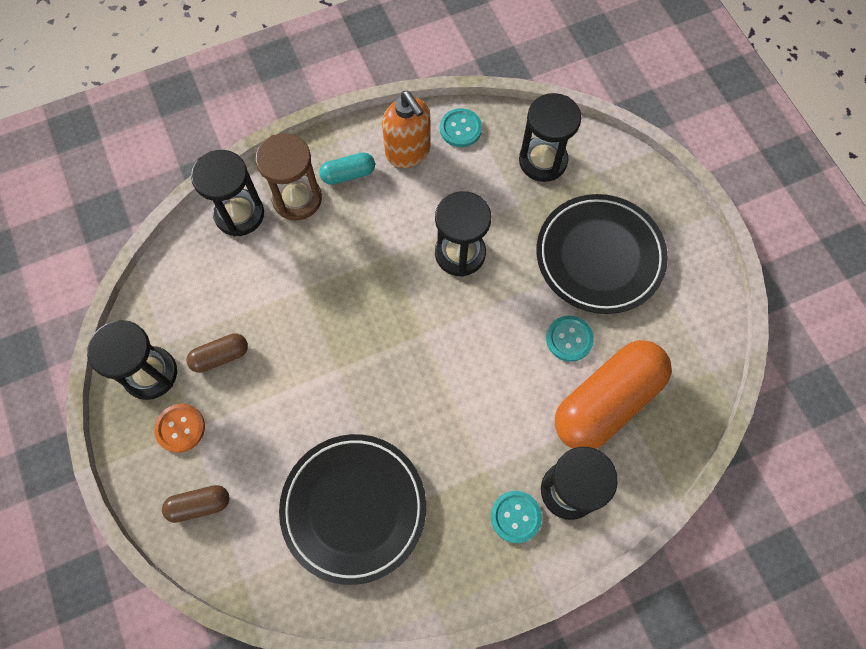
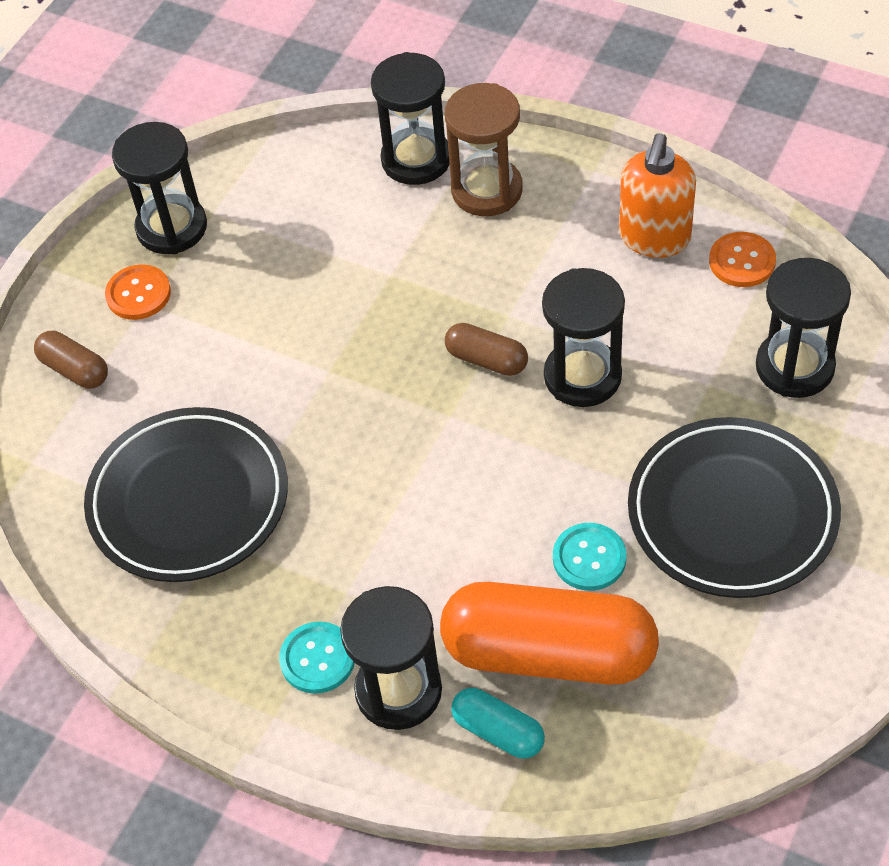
camera: 55 degrees right, 15 degrees down
brown capsule [186,333,248,373] -> brown capsule moved to [445,323,528,376]
turquoise capsule [319,152,375,185] -> turquoise capsule moved to [451,688,545,758]
turquoise button [440,108,482,147] -> orange button [709,232,776,287]

